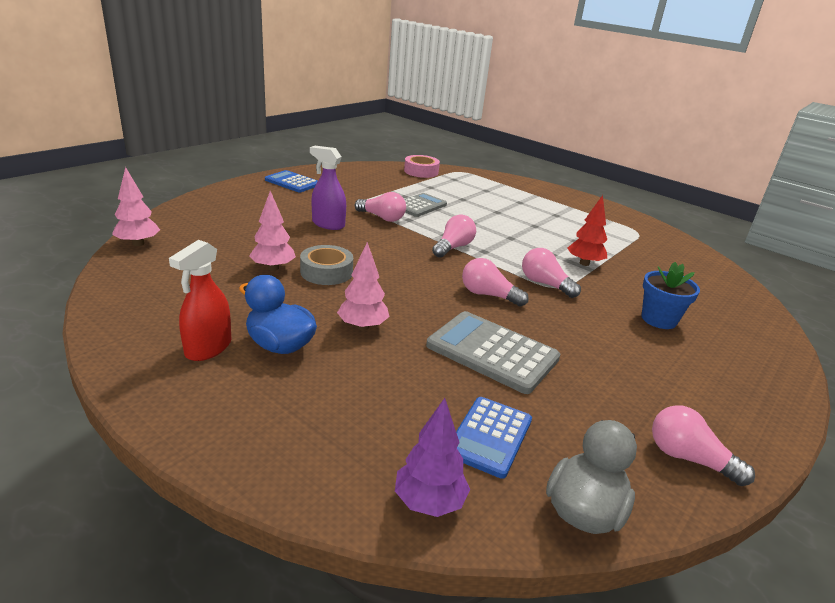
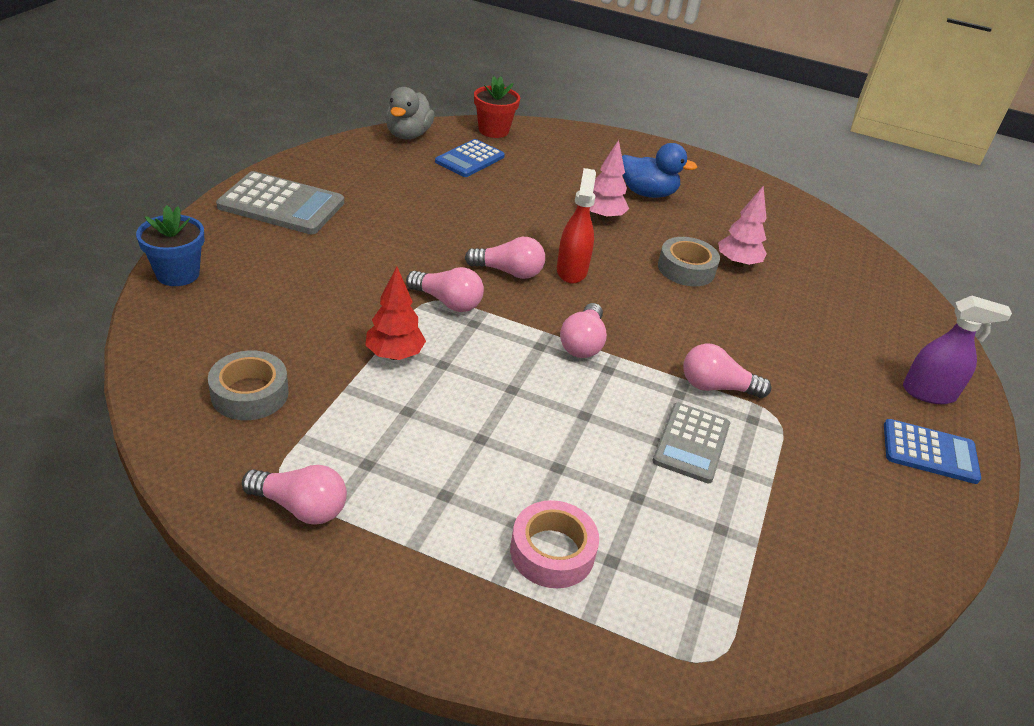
camera: 160 degrees right, 10 degrees up
pink tree [112,167,160,246] -> none
red spray bottle [169,240,231,361] -> red spray bottle moved to [557,168,596,284]
purple spray bottle [310,146,346,230] -> purple spray bottle moved to [903,296,1012,404]
purple tree [395,398,470,517] -> red flower pot [474,76,520,138]
pink tape [404,155,440,178] -> pink tape moved to [510,500,599,588]
grey calculator [426,311,561,394] -> grey calculator moved to [216,171,344,234]
blue calculator [456,397,532,479] -> blue calculator turned 150 degrees counterclockwise [435,139,505,177]
blue flower pot [642,262,700,329] -> blue flower pot moved to [136,205,205,286]
pink light bulb [652,405,755,486] -> pink light bulb moved to [242,465,347,525]
none -> grey tape [208,350,289,420]

